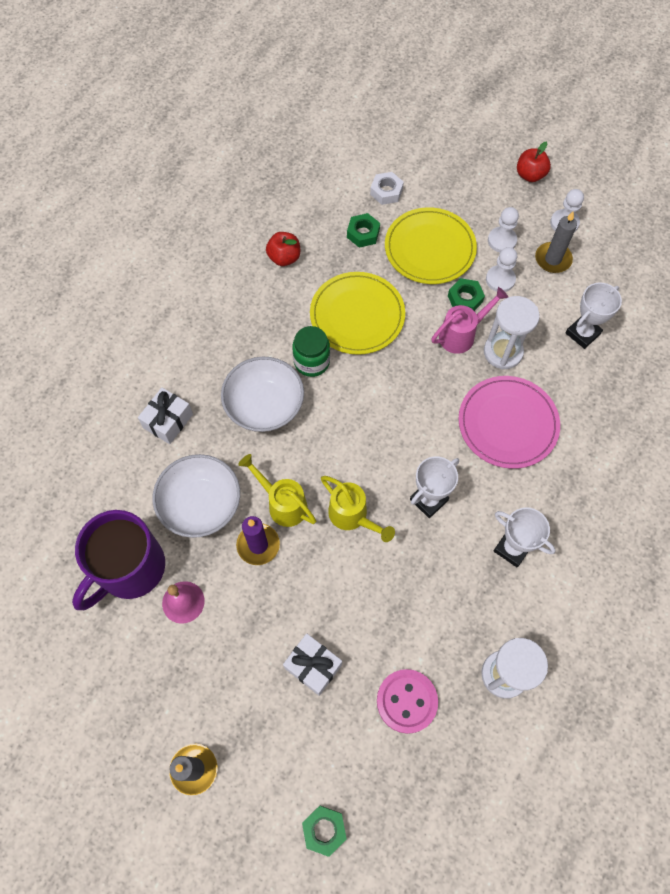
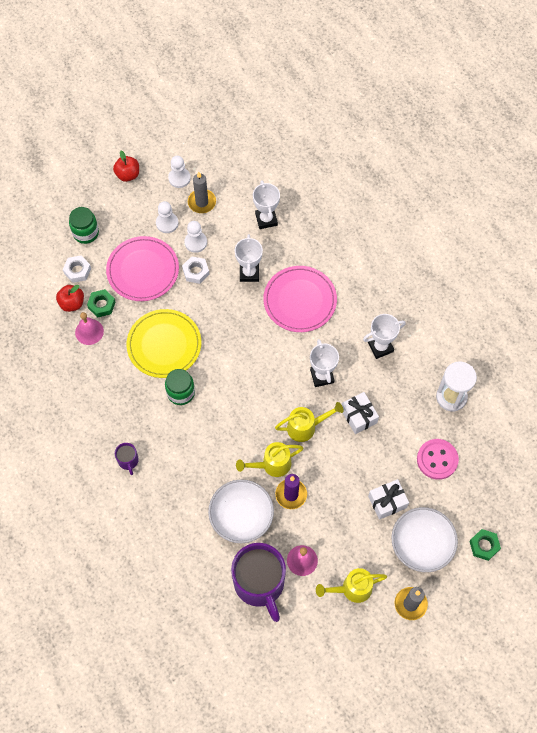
camera: 60 degrees left, 0 degrees up
white gift [138,388,193,444] -> white gift moved to [342,392,379,434]
white bowl [221,357,304,432] -> white bowl moved to [392,507,458,572]
red apple [266,232,300,266] -> red apple moved to [56,285,84,312]
yellow plate [385,207,477,284] -> pink plate [106,236,179,301]
pink watering can [431,287,508,354] -> none
green nut [448,278,485,311] -> white nut [182,256,210,284]
white hourglass [484,296,540,370] -> white trophy [235,234,263,282]
none -> green jar [69,207,99,244]
none -> pink bell [75,312,104,345]
none -> purple mug [115,443,139,475]
none -> yellow watering can [316,568,387,603]

